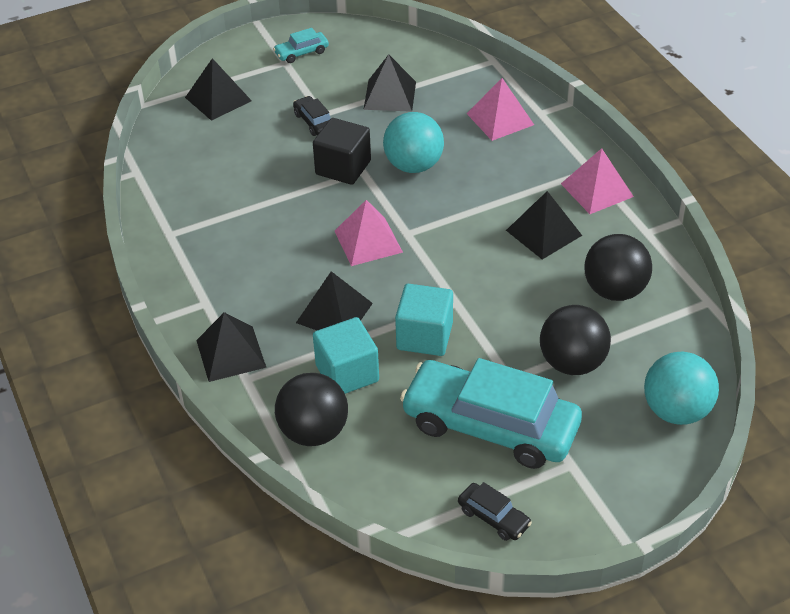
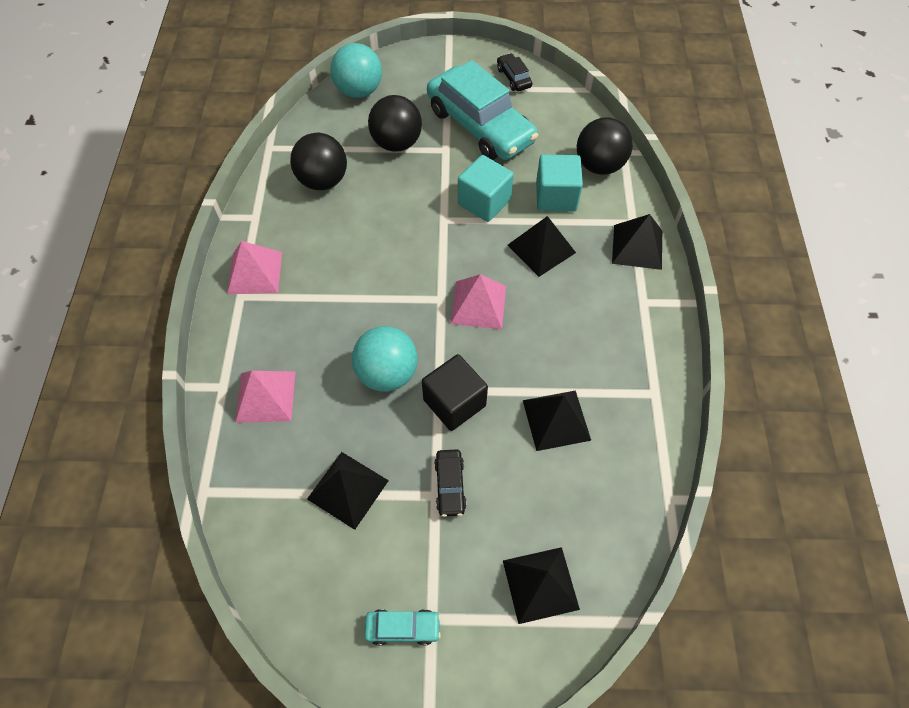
camera: 155 degrees left, 15 degrees up
black pyramid [506,191,582,259] -> black pyramid moved to [523,390,591,451]

